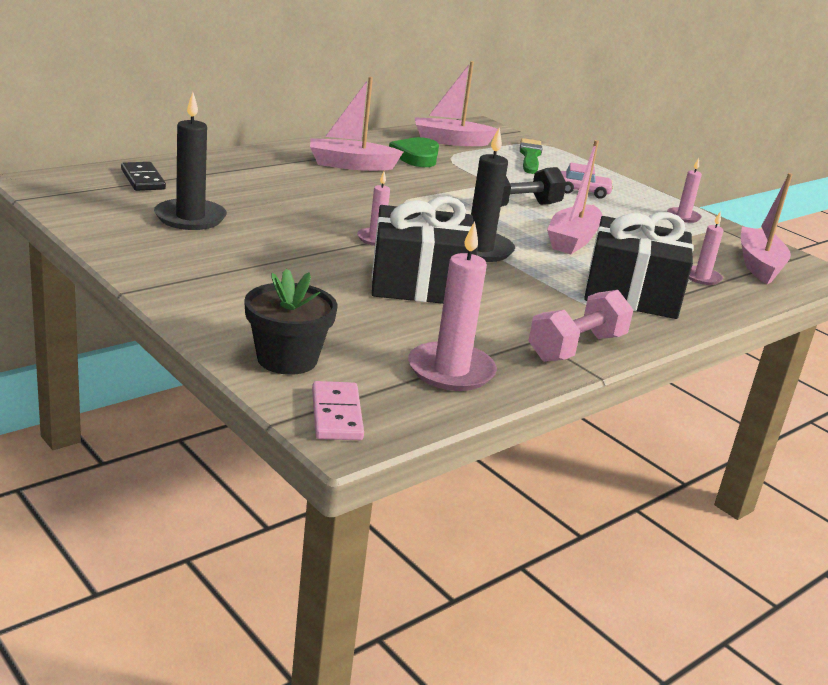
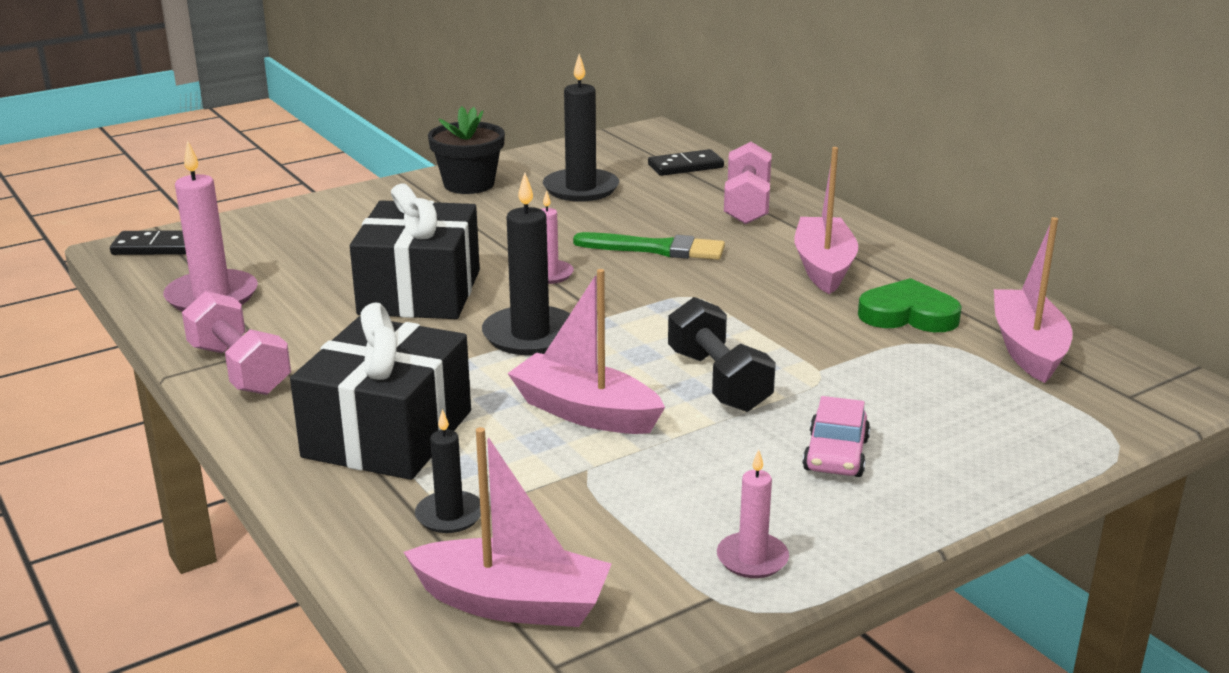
camera: 100 degrees right, 0 degrees up
black flower pot [244,268,338,375] -> black flower pot moved to [428,106,505,194]
pink domino [312,381,364,440] -> black domino [110,230,186,255]
green brush [520,138,542,174] -> green brush moved to [573,232,725,260]
pink candle [689,212,724,285] -> black candle [415,409,481,533]
none -> pink dumbbell [724,142,772,225]

